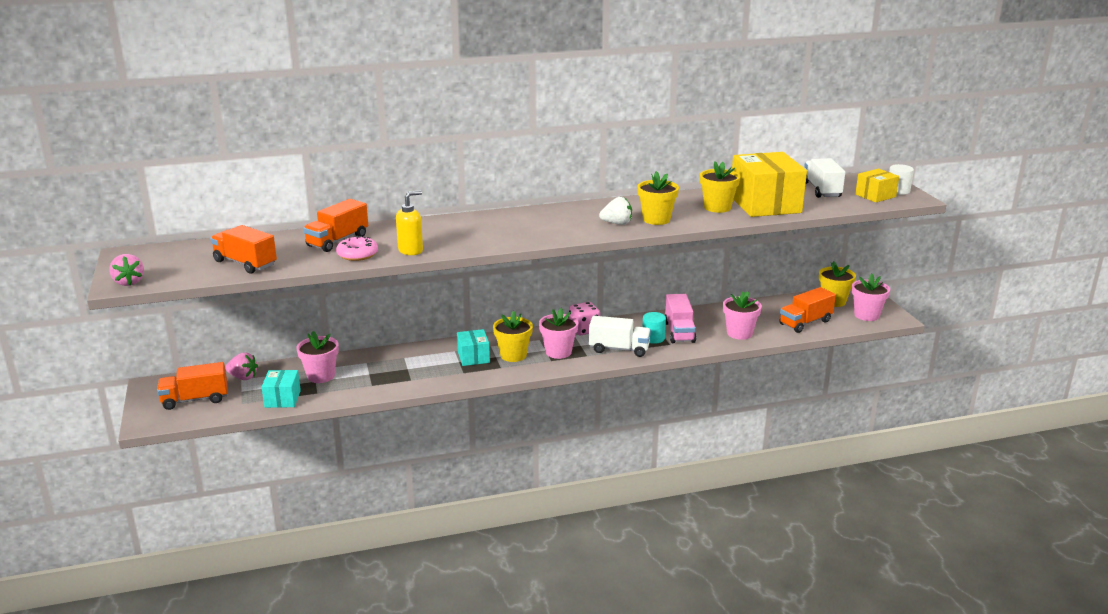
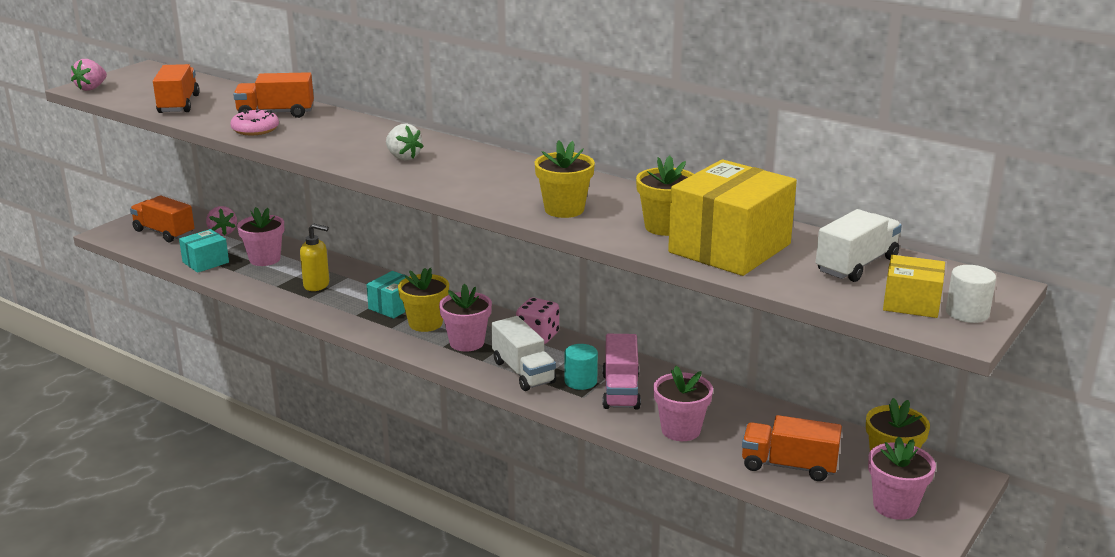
camera: 50 degrees right, 0 degrees up
yellow soap dispenser [396,190,423,255] -> yellow soap dispenser moved to [300,223,329,291]
white strawberry [599,197,632,225] -> white strawberry moved to [386,124,423,161]
pink truck [665,294,696,343] -> pink truck turned 45 degrees counterclockwise [602,334,641,410]

